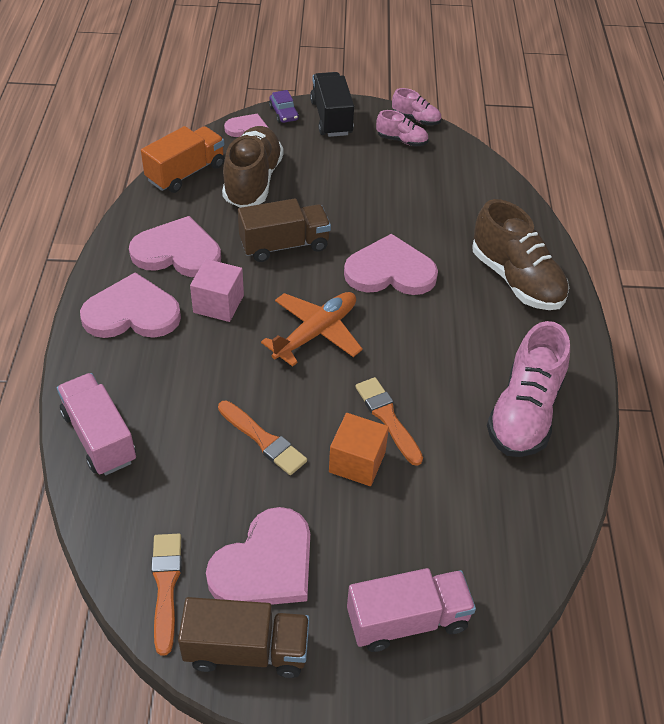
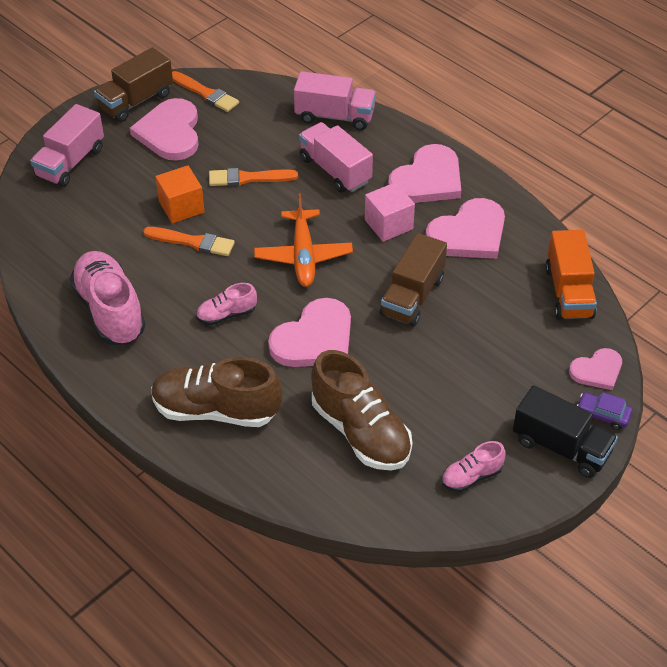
camera: 135 degrees right, 0 degrees up
brown shoe [222,126,284,208] -> brown shoe moved to [311,350,412,470]
pink shoe [392,88,441,125] -> pink shoe moved to [196,283,257,325]
none -> pink truck [299,122,373,193]

